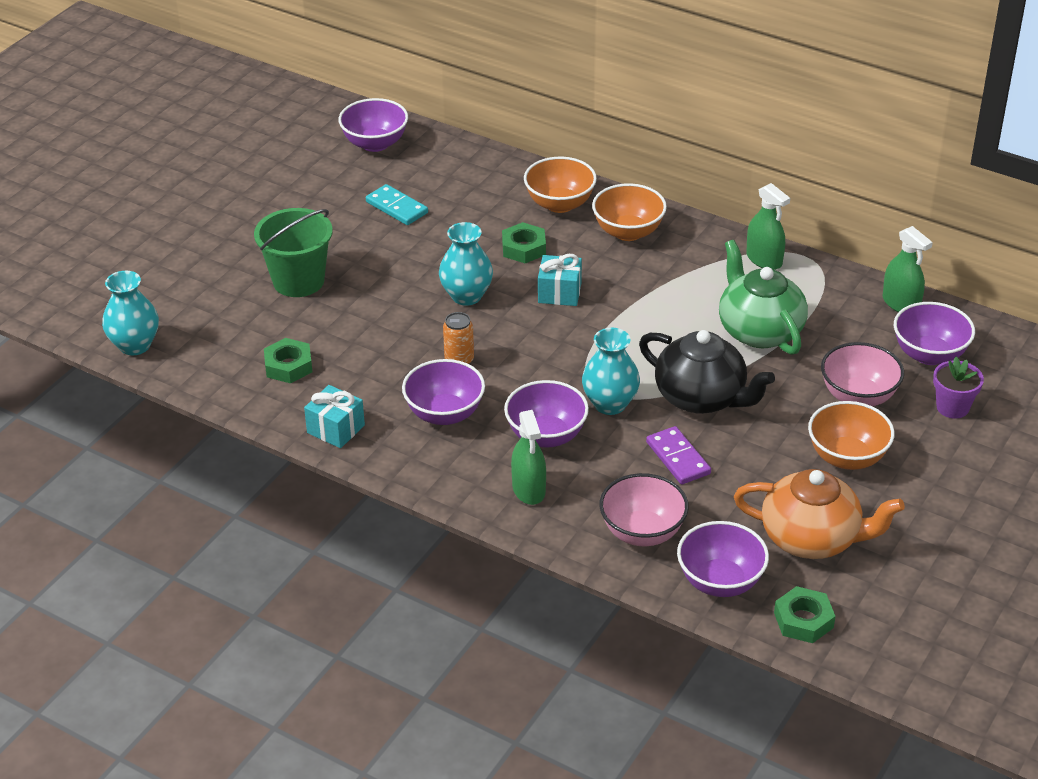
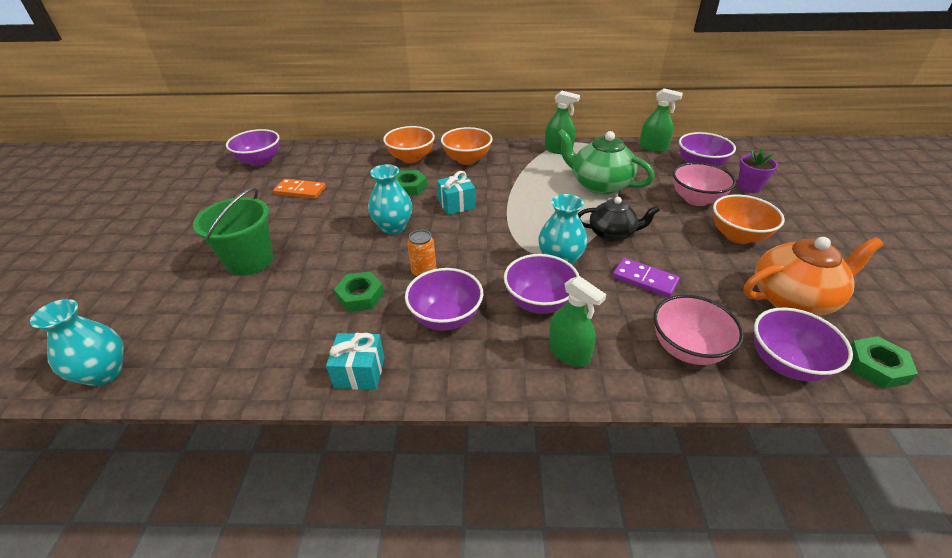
camera: 30 degrees left, 0 degrees up
green nut [264,338,313,383] -> green nut moved to [334,272,384,312]
turquoise domino [366,184,428,225] -> orange domino [273,179,326,199]
black teapot [639,330,775,414] -> black teapot [578,197,660,242], size x0.66

